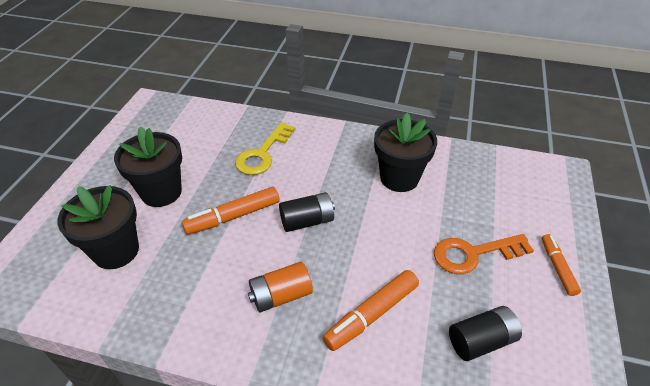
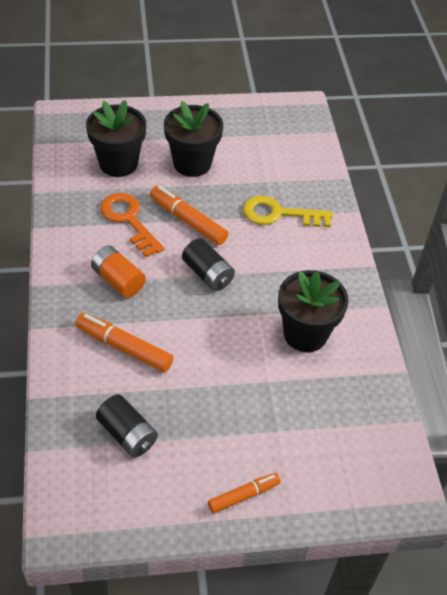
camera: 65 degrees right, 5 degrees up
orange key [434,234,534,274] -> orange key moved to [100,193,164,258]

